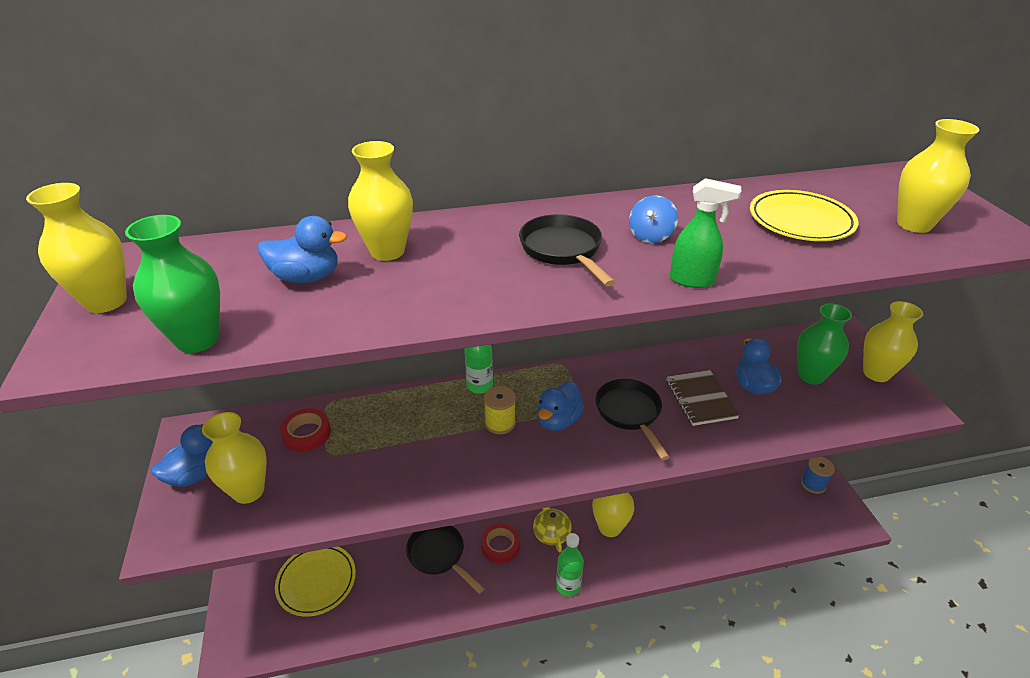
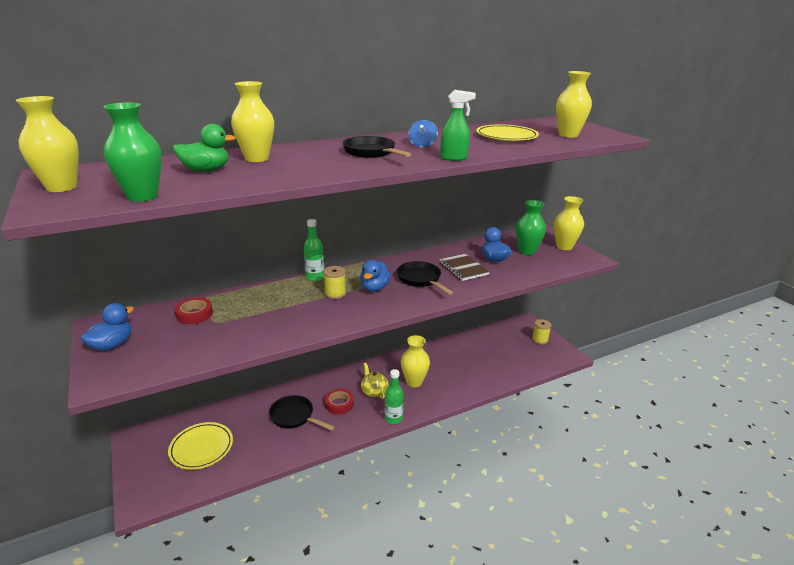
camera: 15 degrees left, 10 degrees down
yellow vase [202,412,267,504] -> none
blue duck [258,216,347,283] -> green duck [173,124,236,172]
blue spool [801,457,835,494] -> yellow spool [532,319,551,344]

